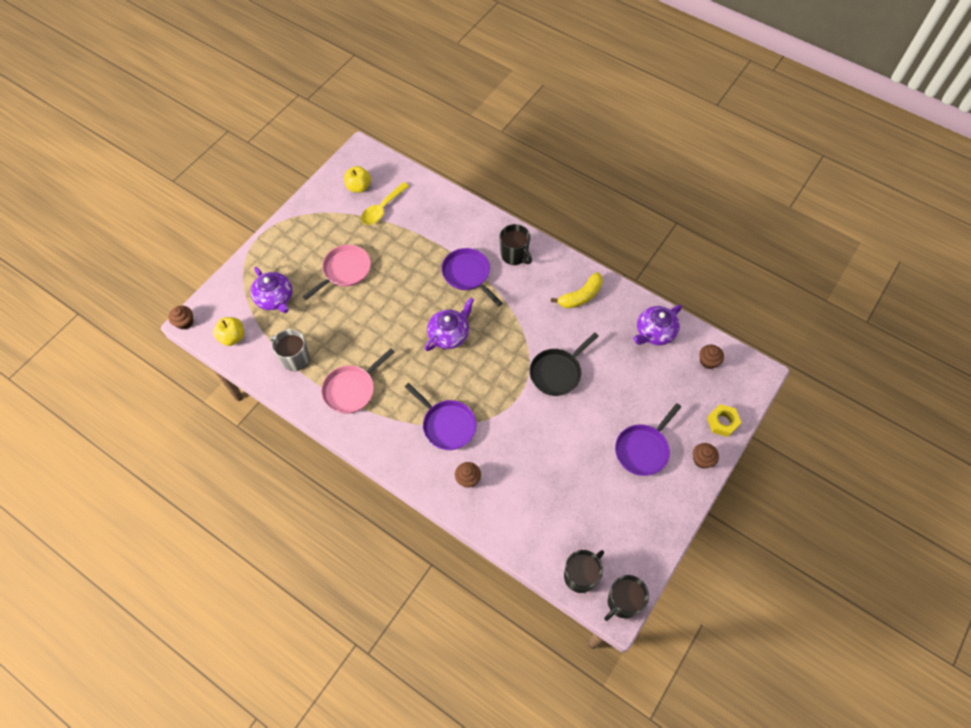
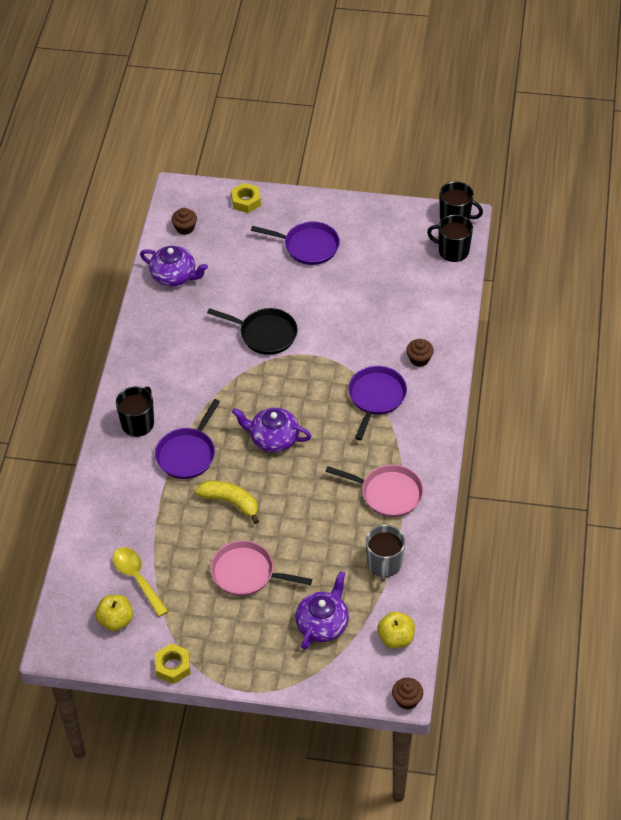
camera: 115 degrees left, 10 degrees down
yellow spoon [361,182,409,225] -> yellow spoon turned 135 degrees counterclockwise [113,547,168,617]
yellow banana [551,272,603,309] -> yellow banana moved to [195,480,259,524]
brown cupcake [693,443,719,468] -> none
none -> yellow nut [155,643,191,684]

